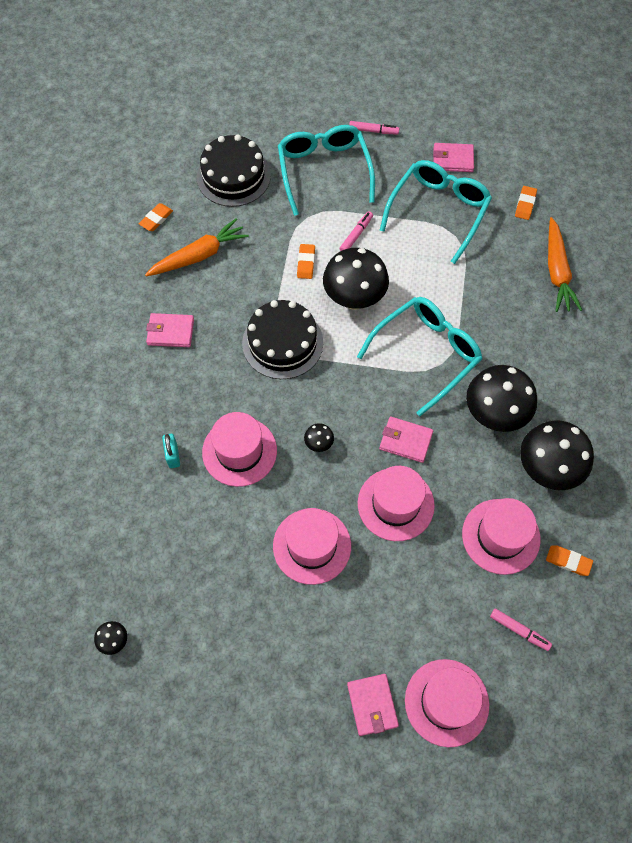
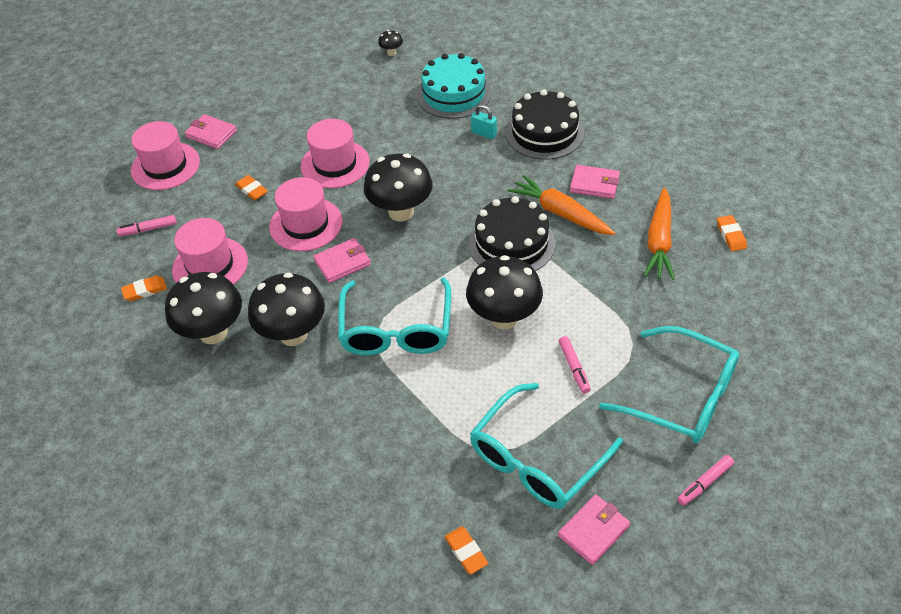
camera: 135 degrees right, 15 degrees down
pink wallet [146,313,194,347] -> pink wallet turned 60 degrees clockwise [570,165,620,199]
black cake [197,134,271,207] -> black cake moved to [506,89,584,160]
pink hat [202,412,277,487] -> none
orange eraser [297,244,315,279] -> orange eraser moved to [235,175,268,200]
black mushroom [304,423,334,452] -> black mushroom [364,153,433,221], size x2.33
turquoise glasses [380,160,492,264] -> turquoise glasses turned 60 degrees clockwise [470,383,623,509]
orange carrot [548,217,582,312] -> orange carrot moved to [508,175,615,235]
none -> turquoise cake [417,53,491,119]

